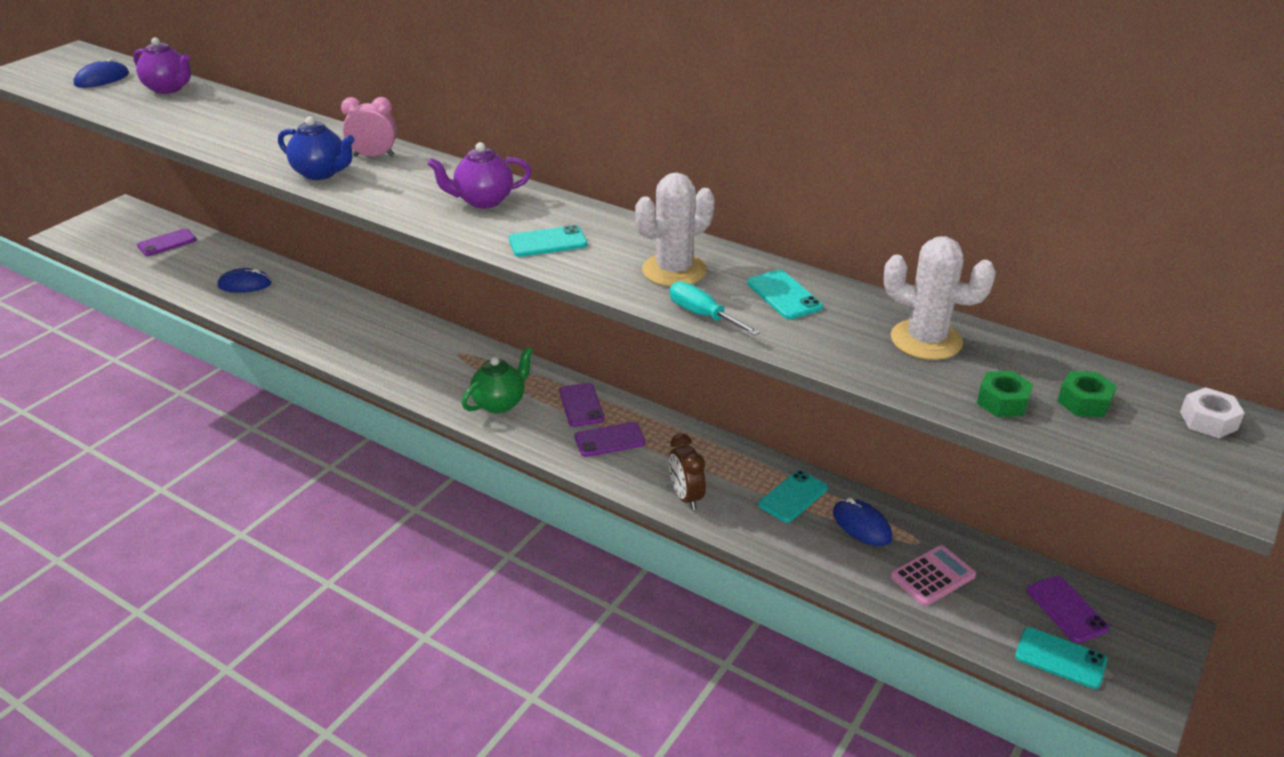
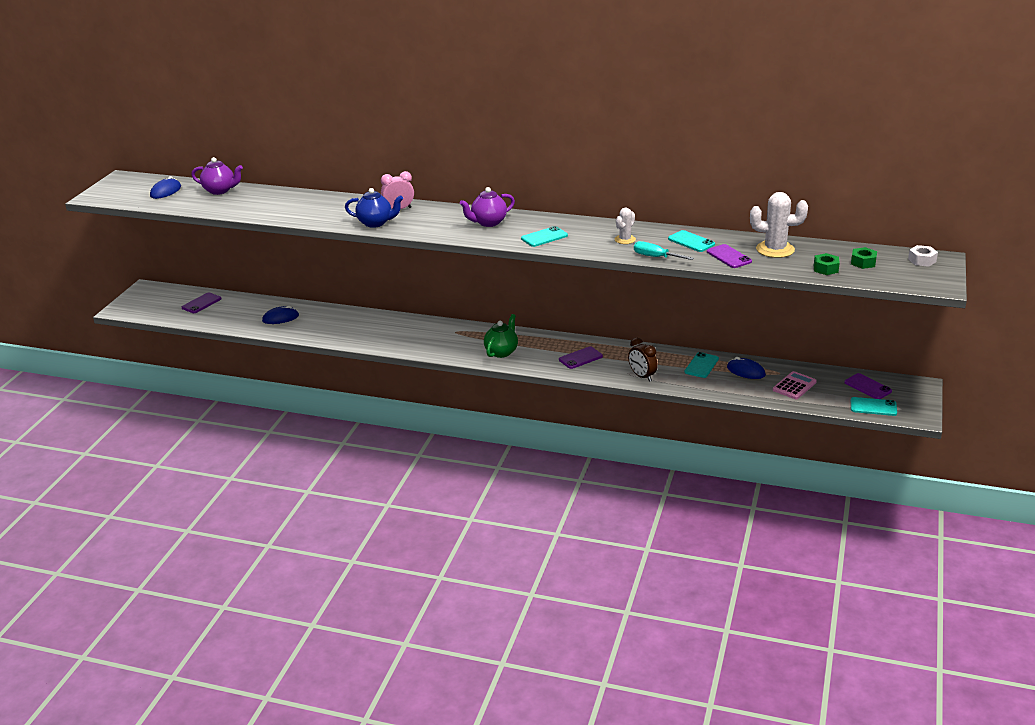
camera: 15 degrees left, 5 degrees down
purple phone [559,383,604,427] -> purple phone moved to [707,244,752,268]
white cactus [635,173,715,287] -> white cactus [615,208,636,244], size x0.58

